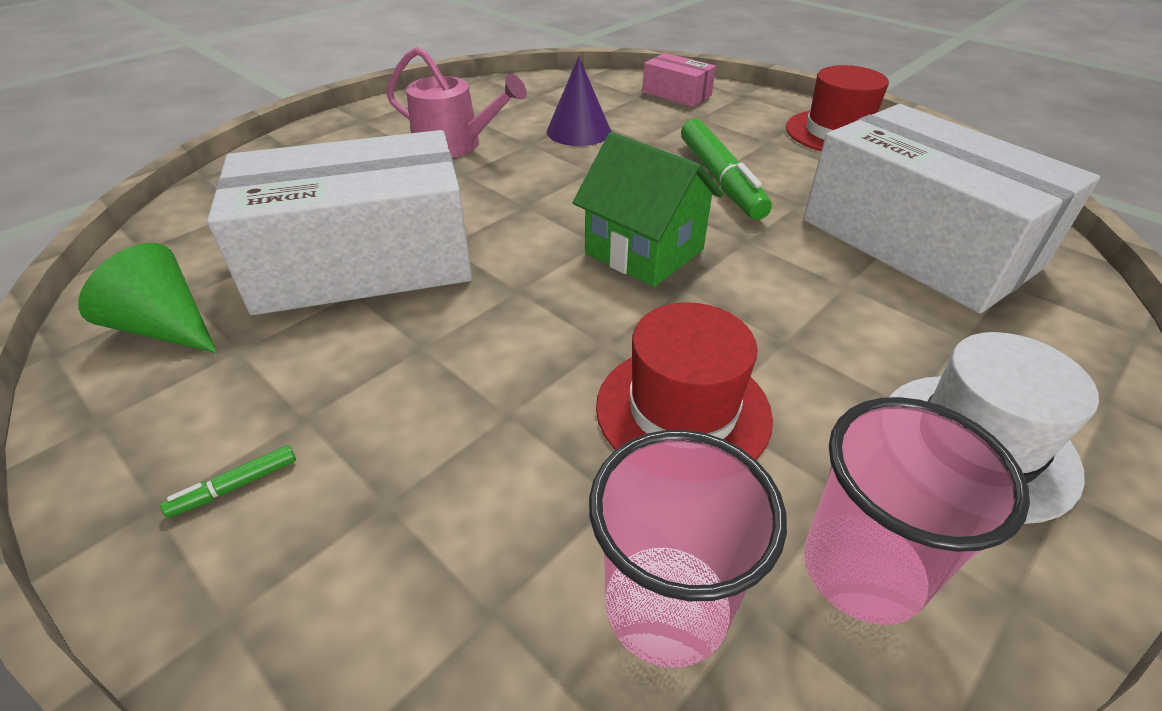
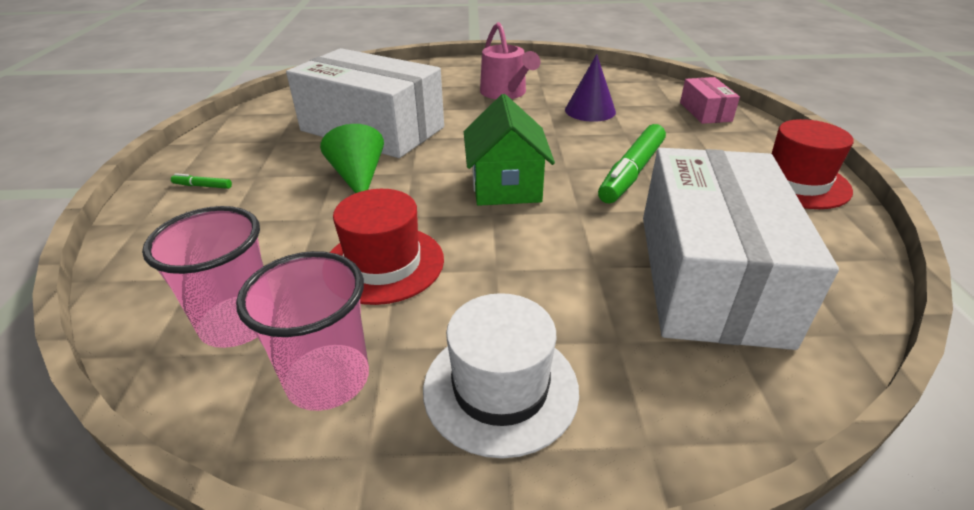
camera: 45 degrees right, 5 degrees down
green cone [78,243,217,353] -> green cone moved to [320,124,384,193]

